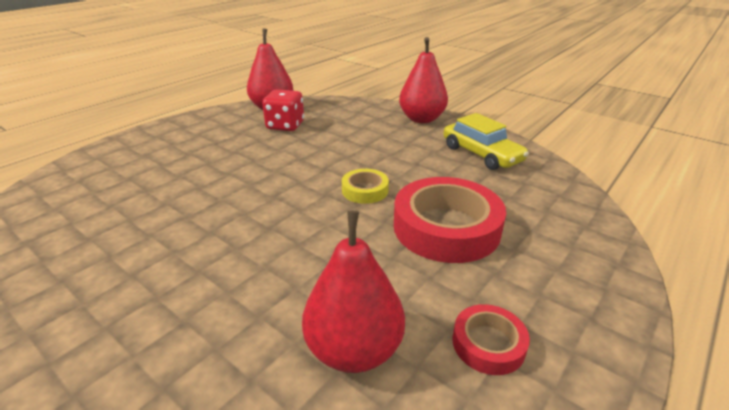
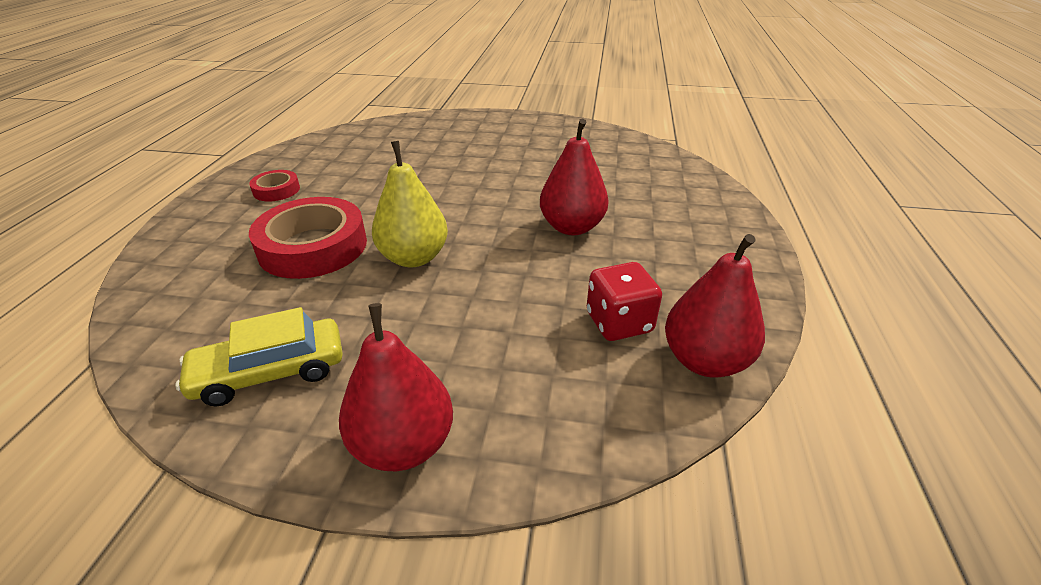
camera: 150 degrees right, 5 degrees up
red pear [302,211,405,373] -> red pear moved to [540,119,609,235]
yellow tape [342,169,389,204] -> yellow pear [372,141,448,268]
yellow car [444,113,529,170] -> yellow car turned 45 degrees counterclockwise [175,307,343,406]

